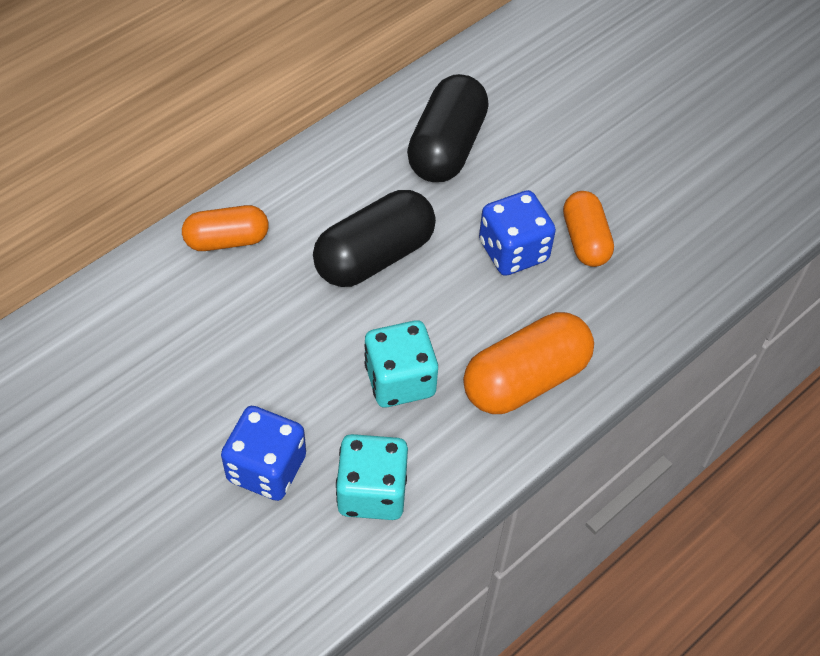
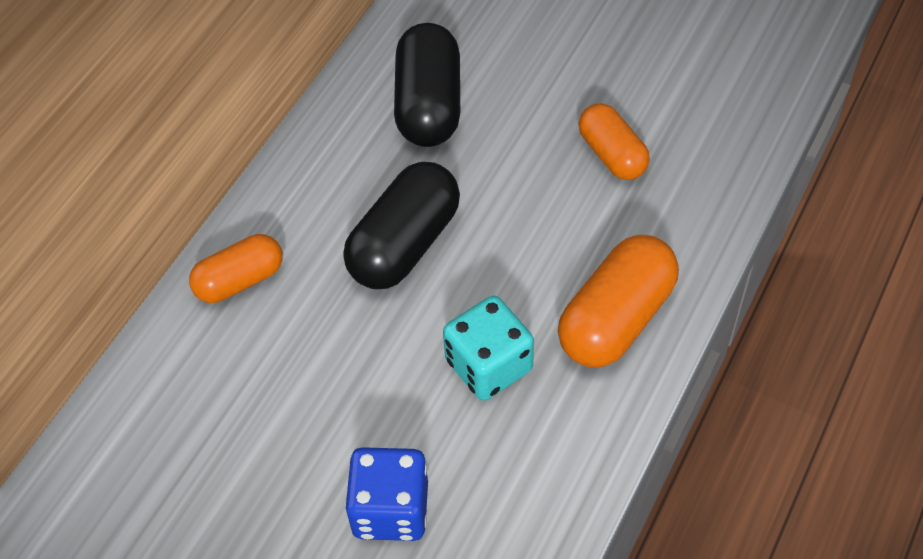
camera: 15 degrees left, 0 degrees up
turquoise dice [336,434,408,520] -> none
blue dice [479,190,556,276] -> none

